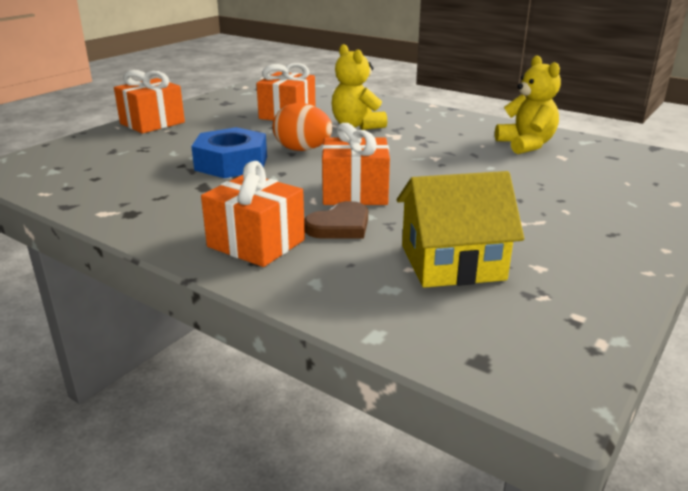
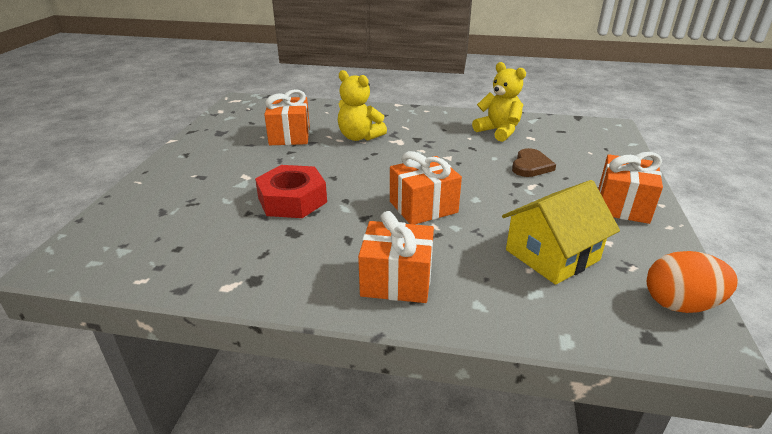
camera: 25 degrees left, 5 degrees up
orange gift [114,70,185,134] -> orange gift moved to [598,152,663,224]
blue nut [191,127,267,178] -> red nut [255,165,327,218]
orange egg [273,103,333,151] -> orange egg moved to [647,251,738,313]
brown heart [304,201,368,239] -> brown heart moved to [512,148,556,177]

